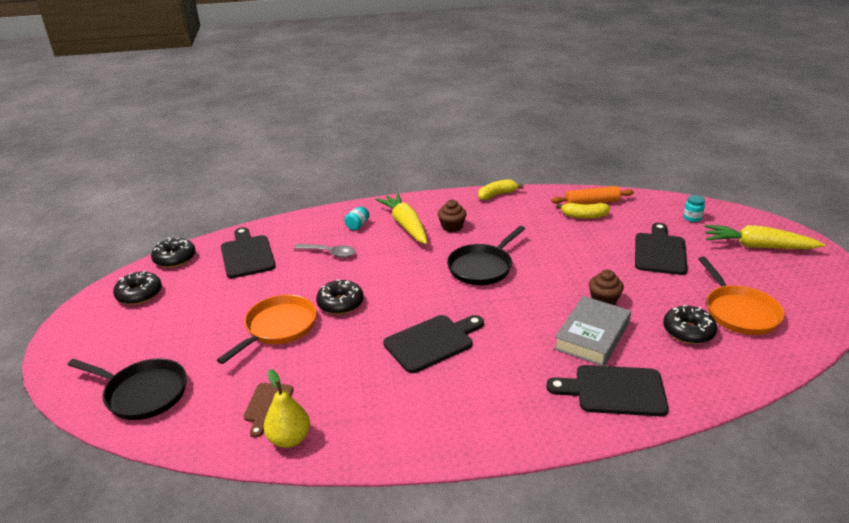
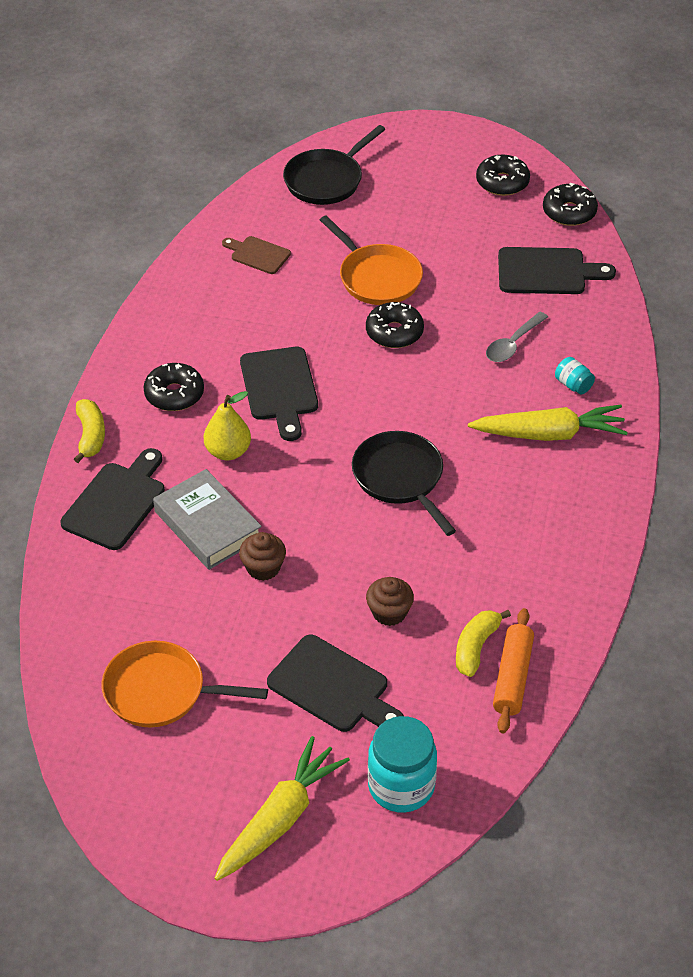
camera: 110 degrees right, 15 degrees up
yellow pear [264,369,310,448] -> yellow pear moved to [204,391,251,460]
brown cupcake [438,200,467,232] -> brown cupcake moved to [366,577,414,626]
yellow banana [478,179,523,200] -> yellow banana moved to [74,399,105,463]
black donut [663,305,717,344] -> black donut moved to [143,363,204,411]
turquoise jar [683,195,705,222] -> turquoise jar [368,716,437,813], size x2.07

